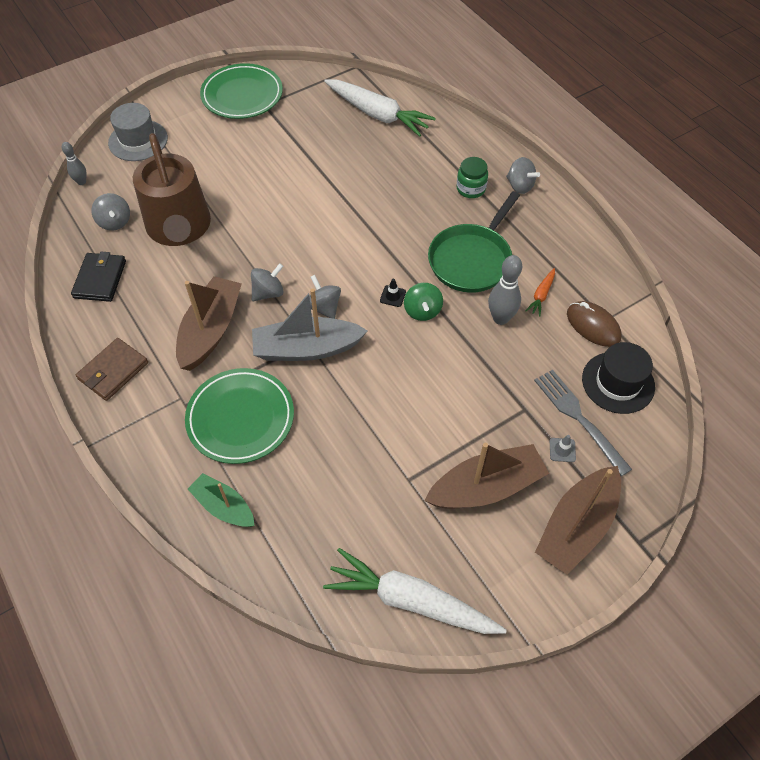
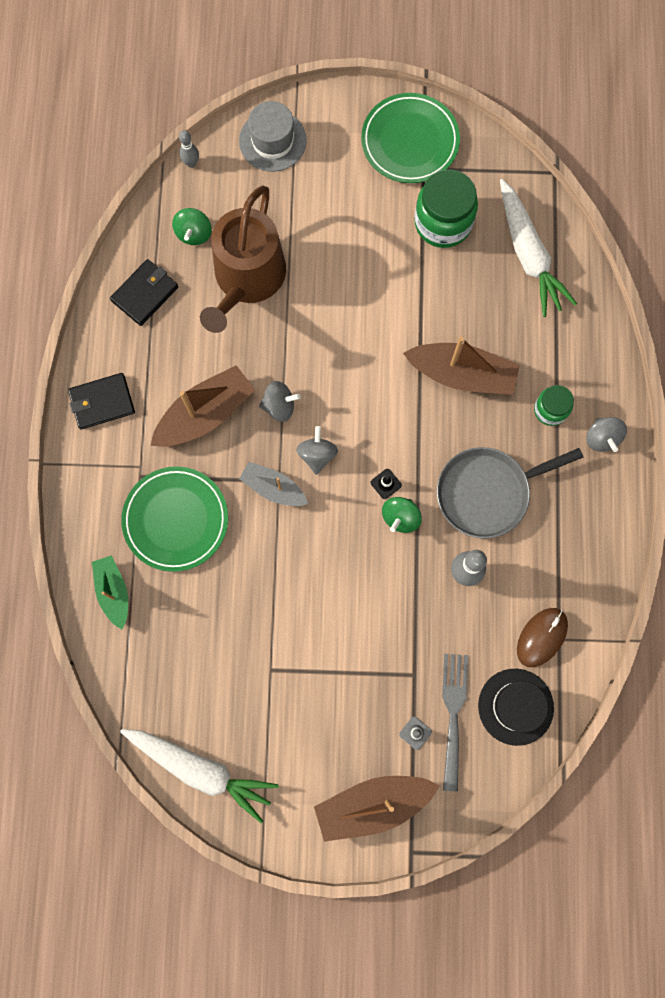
camera: 35 degrees right, 20 degrees up
brown wallet [76,338,148,401] -> black wallet [68,373,135,430]
grey spinning top [91,193,130,230] -> green spinning top [172,208,212,245]
grey boat [252,288,368,361] -> grey boat [239,462,308,506], size x0.62
white carrot [323,548,507,634] -> white carrot turned 150 degrees clockwise [120,729,279,823]
brown boat [425,443,549,509] -> brown boat moved to [403,337,520,395]
green pan [428,191,520,293] -> grey pan [437,447,583,539]
orange carrot [526,268,555,316] -> none
brown mouse [567,301,622,347] -> brown mouse turned 45 degrees clockwise [517,608,568,667]
none -> green jar [414,169,478,248]

